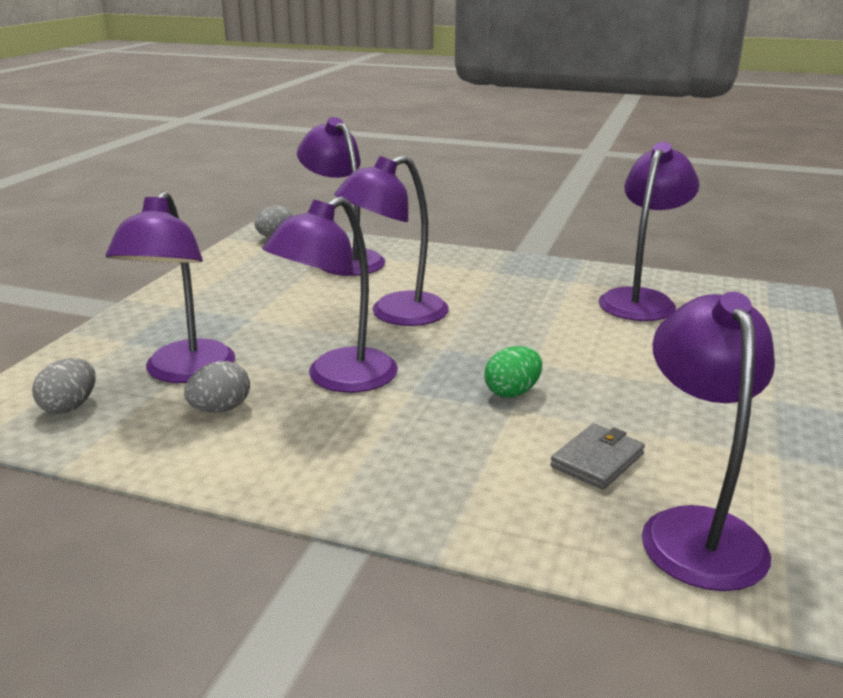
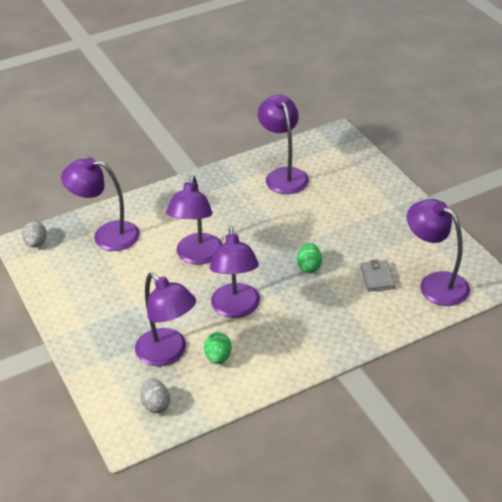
camera: 45 degrees left, 15 degrees up
grey egg [184,361,250,413] -> green egg [204,332,231,364]

